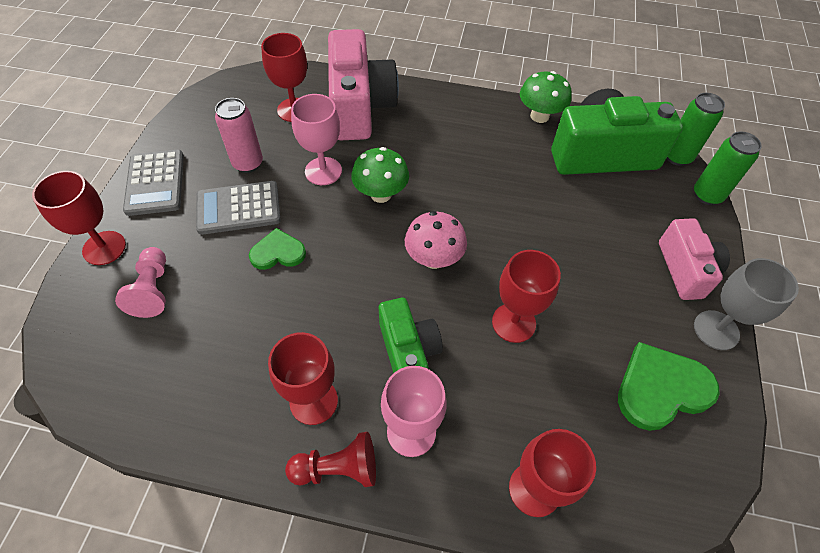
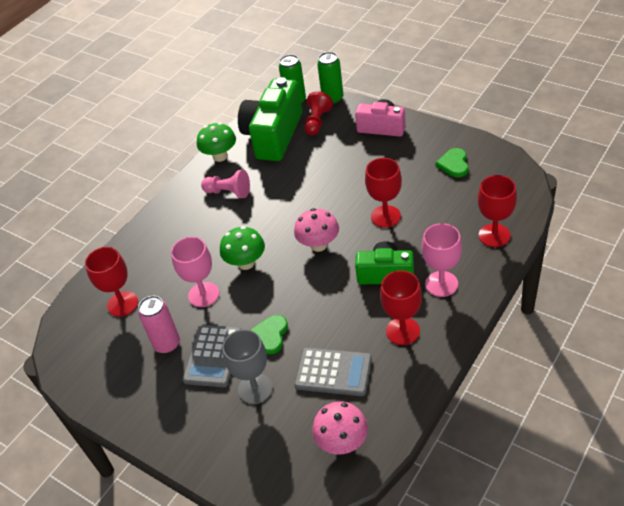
camera: 60 degrees left, 10 degrees down
red goblet [32,171,126,265] -> none
pink pawn [115,247,166,318] -> pink pawn moved to [201,170,250,198]
grey calculator [123,150,184,216] -> grey calculator moved to [294,348,372,396]
red pawn [285,432,376,487] -> red pawn moved to [304,91,333,136]
pink camera [328,29,399,140] -> none
green heart [618,342,720,431] -> green heart [436,148,469,177], size x0.62
grey goblet [694,258,799,350] -> grey goblet moved to [222,329,273,404]
none -> pink mushroom [312,401,368,454]

